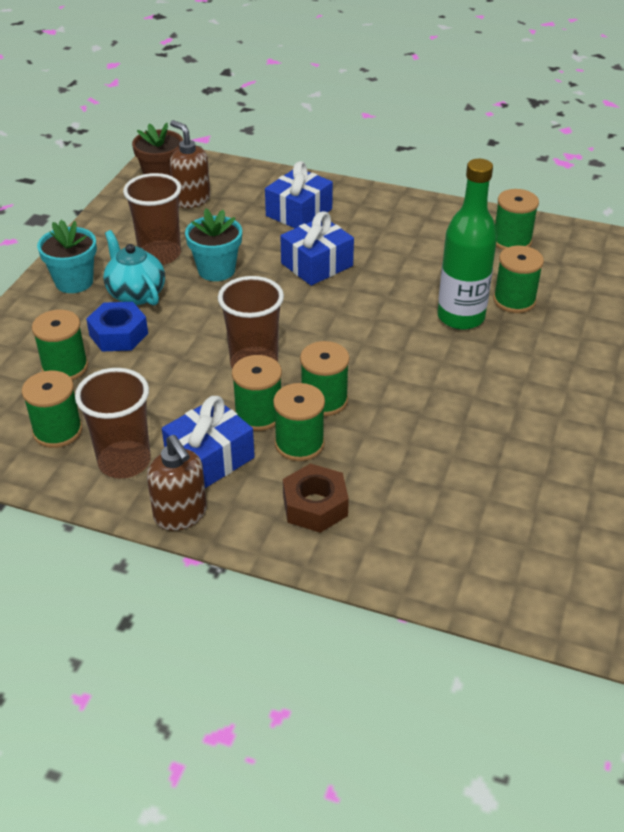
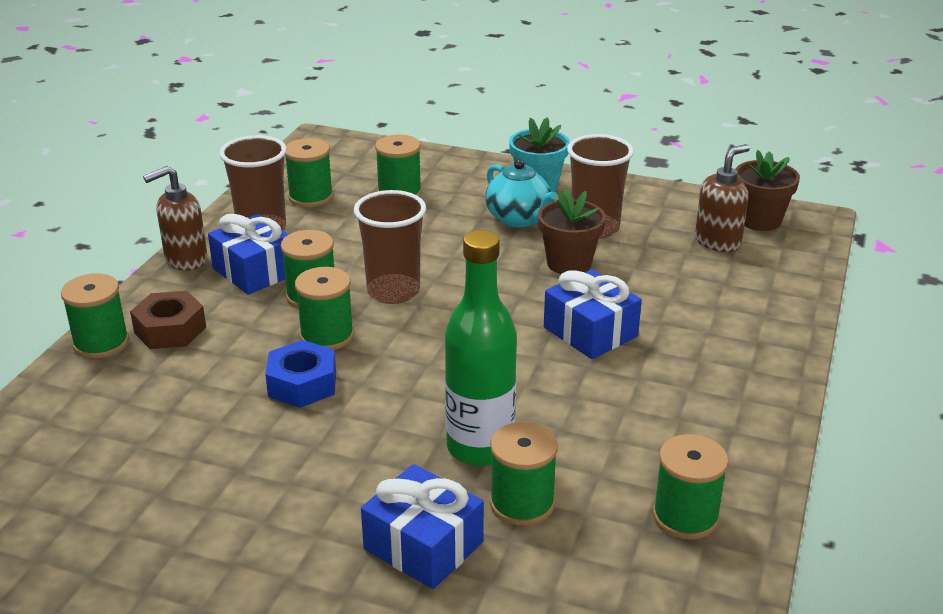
camera: 90 degrees right, 10 degrees down
blue nut [86,302,148,352] -> blue nut moved to [265,340,336,408]
turquoise teapot [103,230,165,305] -> turquoise teapot turned 90 degrees clockwise [485,159,557,227]
turquoise flower pot [185,208,242,281] -> brown flower pot [538,189,606,274]
blue gift [265,161,333,228] -> blue gift moved to [361,464,484,589]
green spool [273,383,325,461] -> green spool moved to [61,273,129,359]

